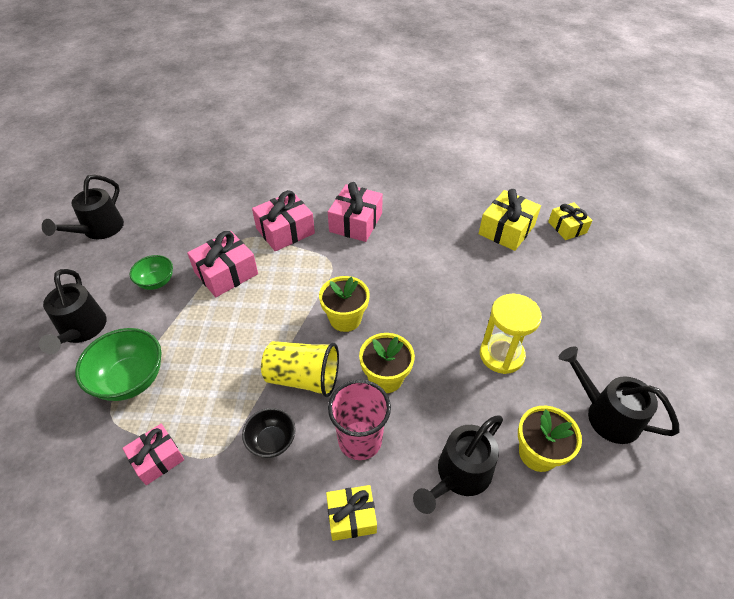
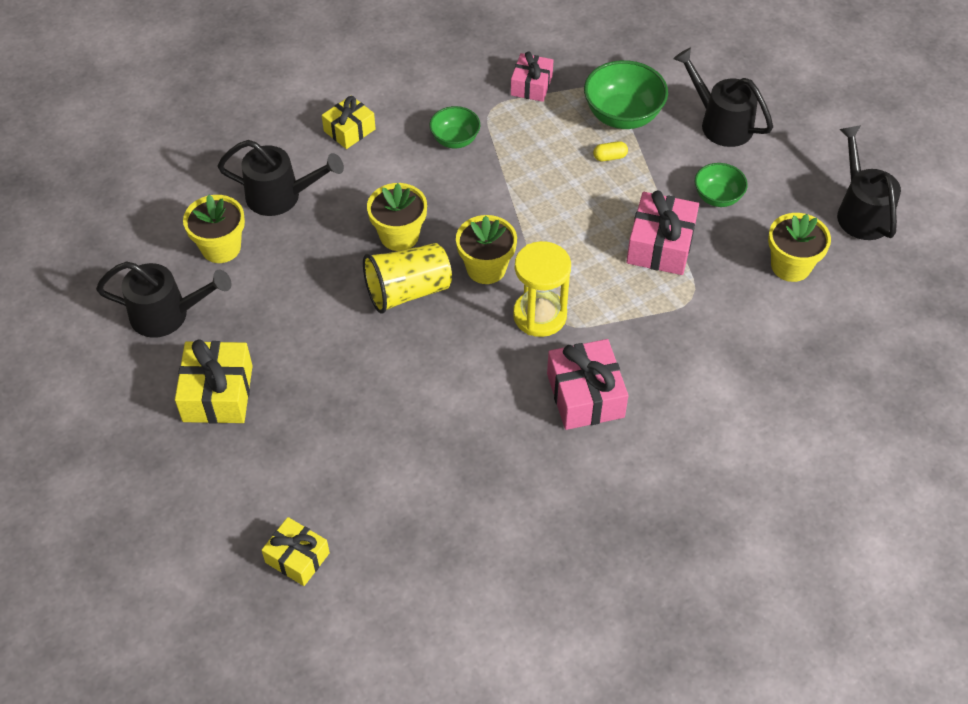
camera: 145 degrees right, 5 degrees up
black bowl [242,408,296,458] -> green bowl [429,106,480,148]
pink gift [252,190,315,251] -> none
yellow cup [261,341,339,397] -> yellow cup moved to [363,243,452,314]
pink cup [328,380,391,460] -> none
black watering can [413,415,503,514] -> black watering can turned 90 degrees clockwise [217,140,344,216]
yellow gift [479,189,541,251] -> yellow gift moved to [175,340,252,424]
yellow hourglass [480,294,542,374] -> yellow hourglass moved to [513,241,571,337]
none -> yellow capsule [593,141,628,161]
none -> yellow flower pot [768,213,831,282]

